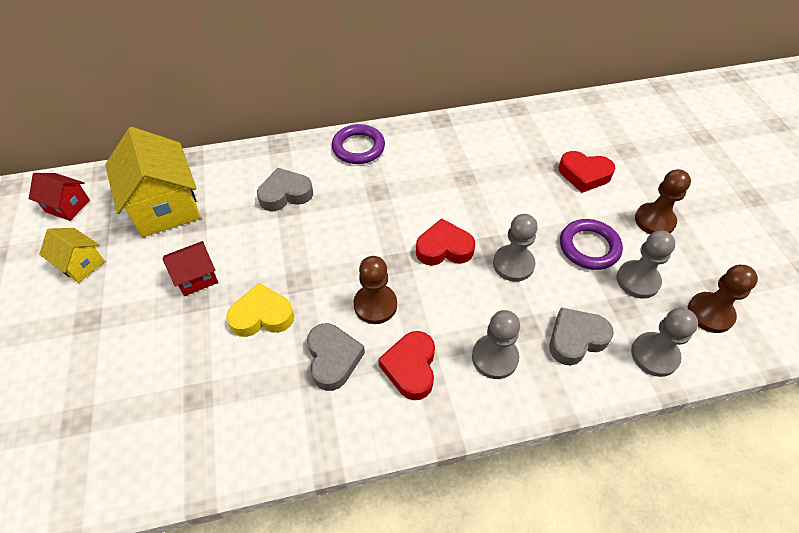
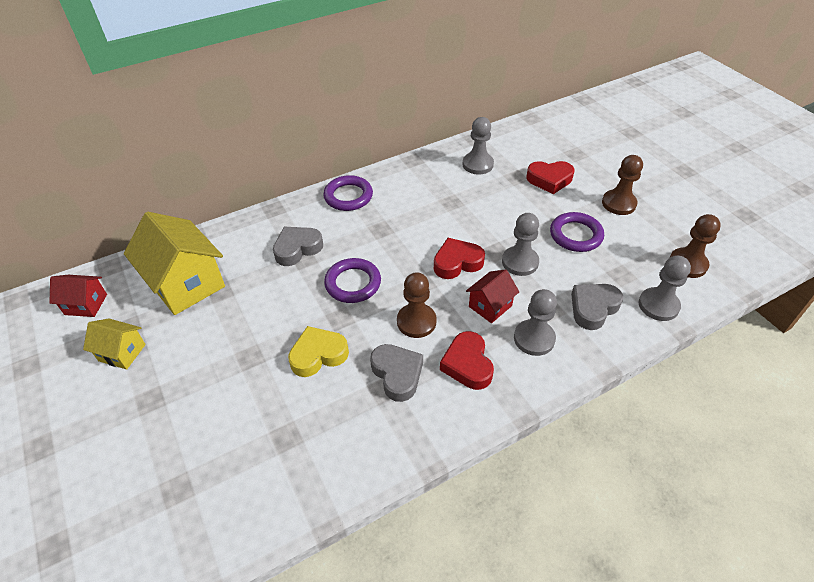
camera: 15 degrees left, 5 degrees down
red house [163,241,218,296] -> red house moved to [466,269,519,323]
grey pawn [617,231,676,299] -> grey pawn moved to [463,117,494,175]
none -> purple ring [324,258,381,303]

